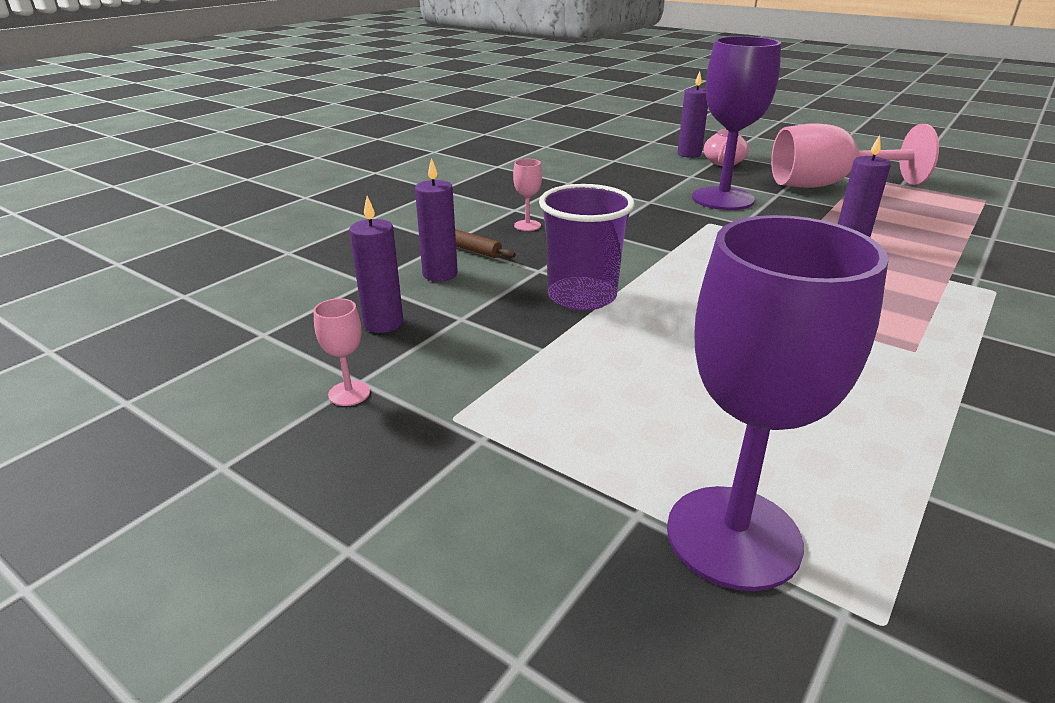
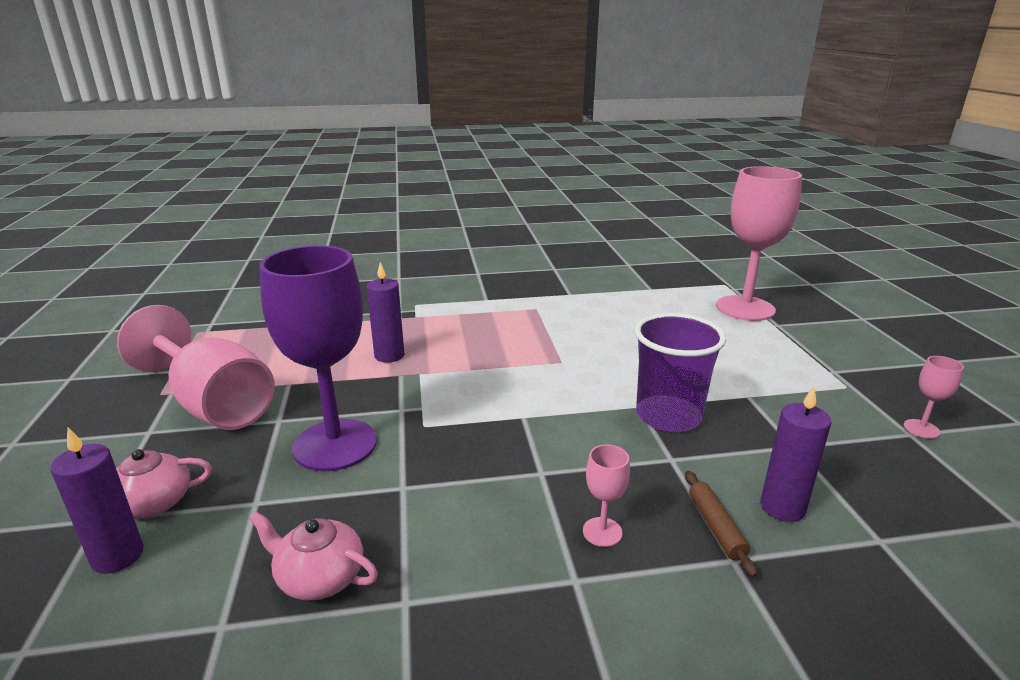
camera: 135 degrees left, 5 degrees down
purple candle [349,196,403,333] -> none
purple goblet [667,215,889,591] -> pink goblet [716,166,802,321]
none -> pink teapot [249,511,378,601]

